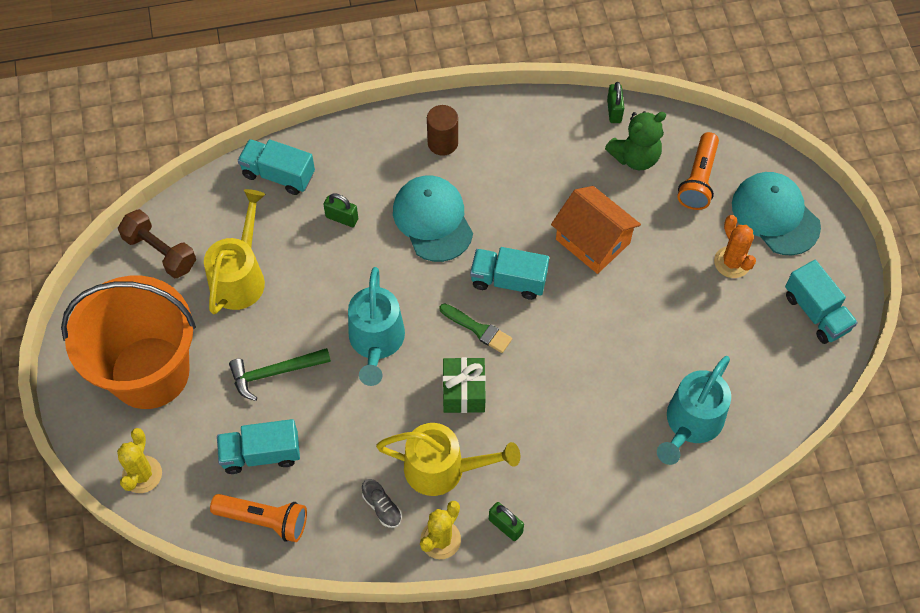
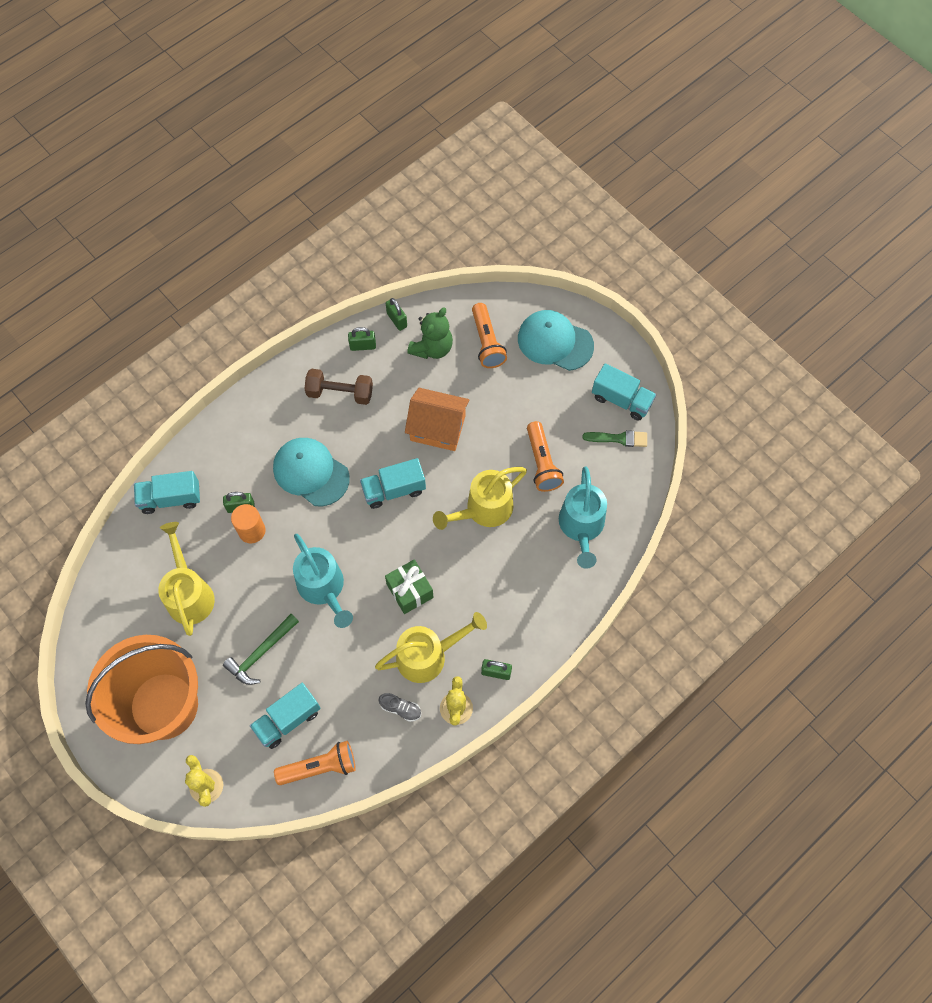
camera: 30 degrees left, 5 degrees up
brown dumbbell [118,209,196,279] -> brown dumbbell moved to [305,369,373,405]
brown cylinder [427,105,458,156] -> none
green brush [439,303,512,353] -> green brush moved to [583,430,647,447]
orange cactus [714,215,756,278] -> none
none -> orange cylinder [231,504,266,543]
none -> green padlock [348,327,376,351]
none -> yellow watering can [433,467,527,530]
none -> orange flashlight [527,421,564,492]

